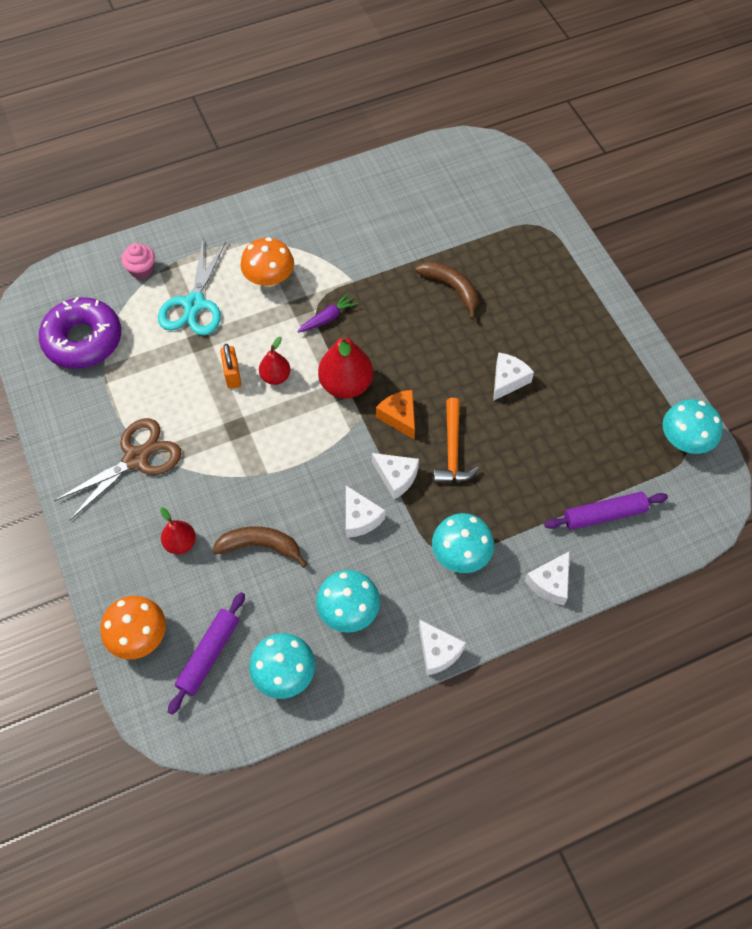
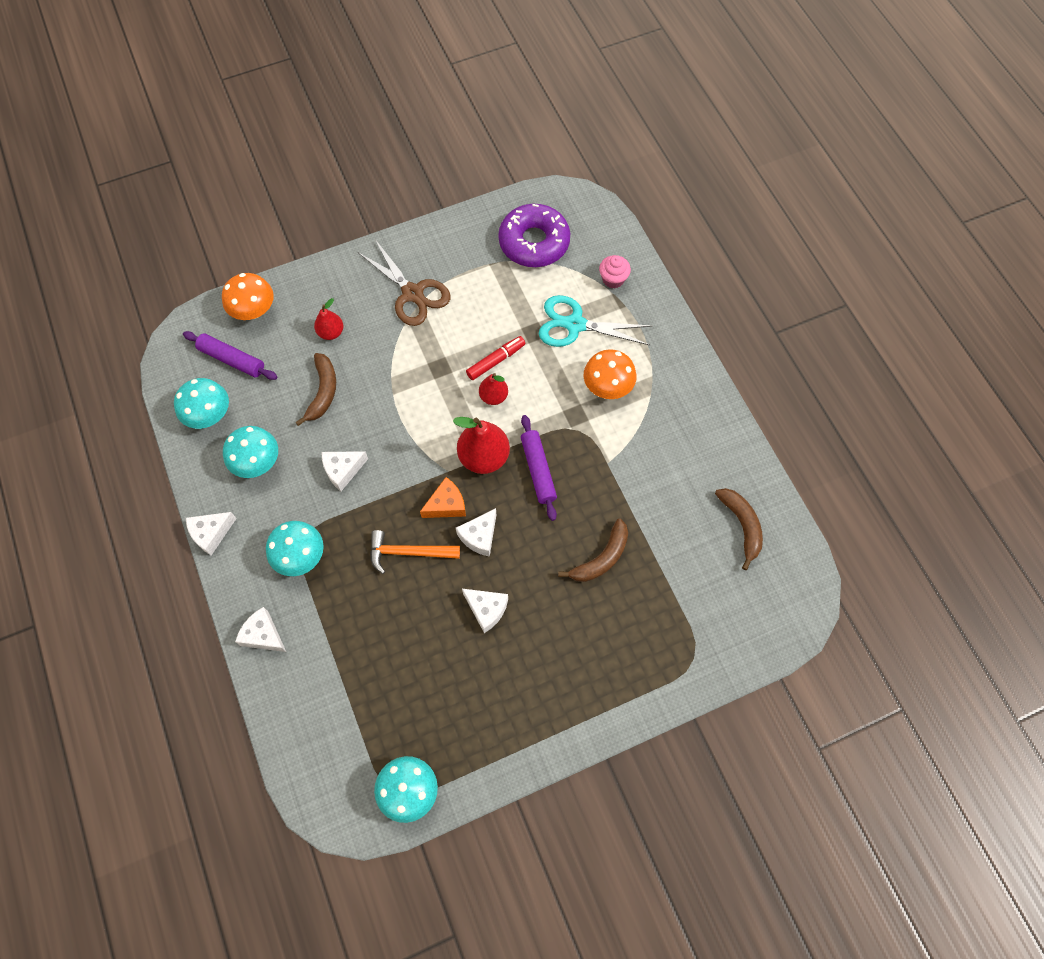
camera: 90 degrees right, 5 degrees up
orange padlock [220,344,241,389] -> red marker [466,336,526,380]
purple carrot [297,293,358,333] -> none
white cheese [372,453,419,499] -> white cheese moved to [456,508,496,557]
purple rolling pin [544,492,668,530] -> purple rolling pin moved to [521,415,557,521]
none -> brown banana [715,488,763,570]

